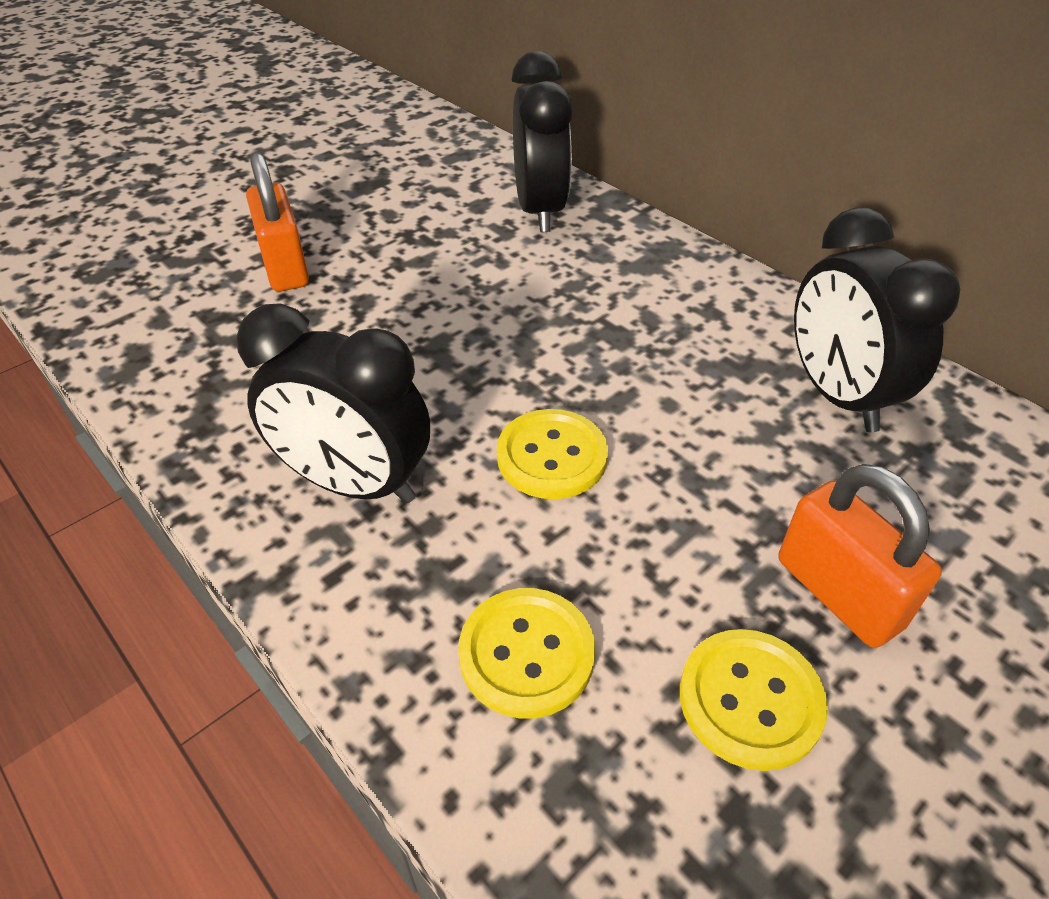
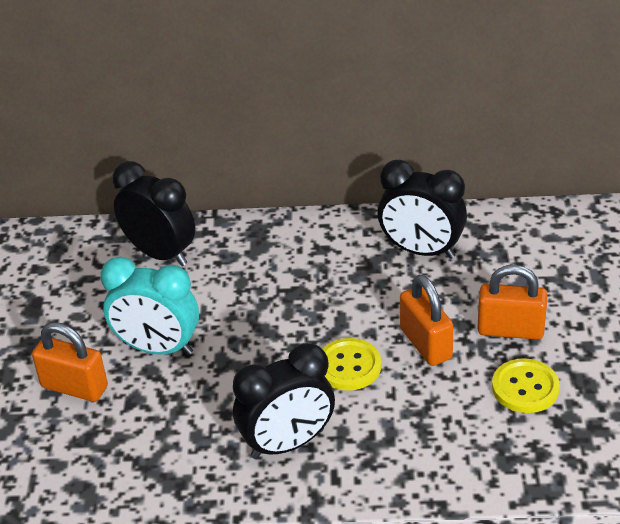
camera: 45 degrees left, 5 degrees down
yellow button [458,588,596,719] -> none
none -> turquoise clock [101,257,199,355]
none -> orange padlock [400,275,454,366]

